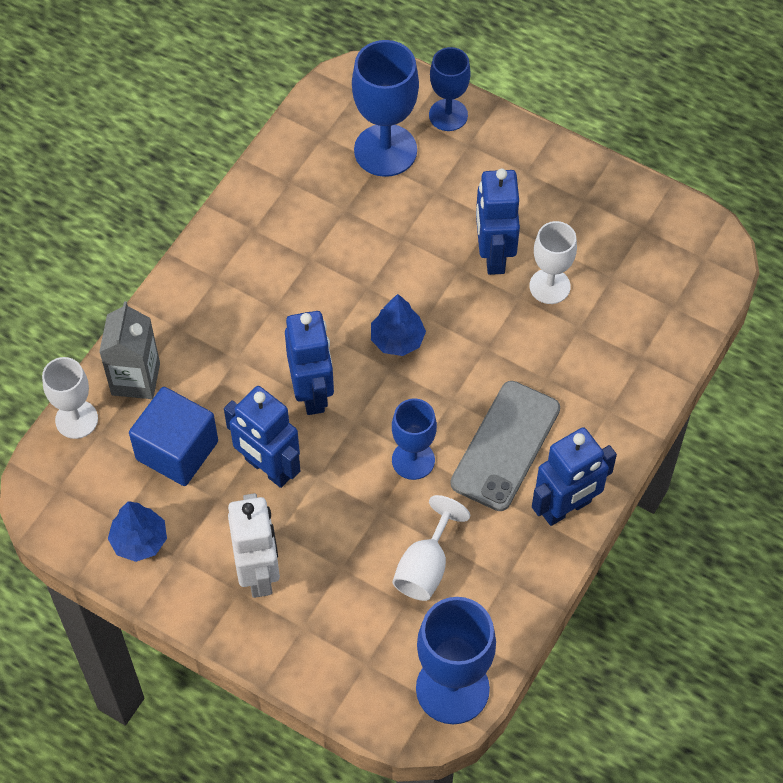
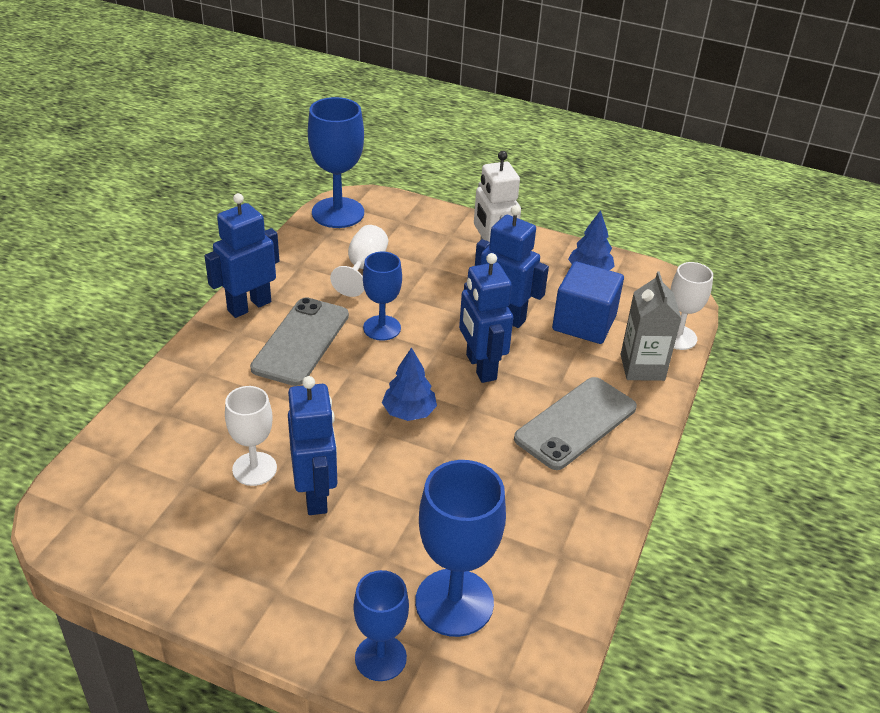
camera: 170 degrees right, 20 degrees down
none -> grey phone [514,377,637,470]

